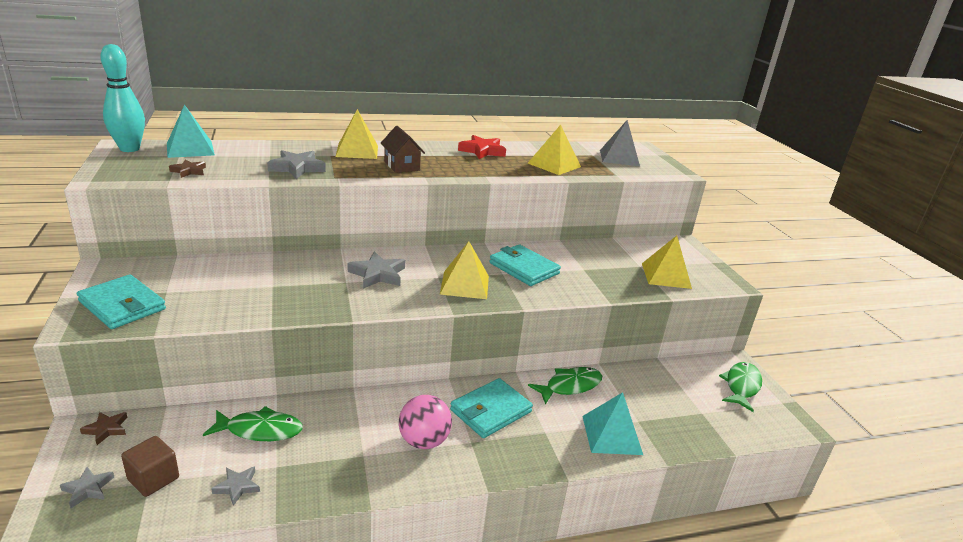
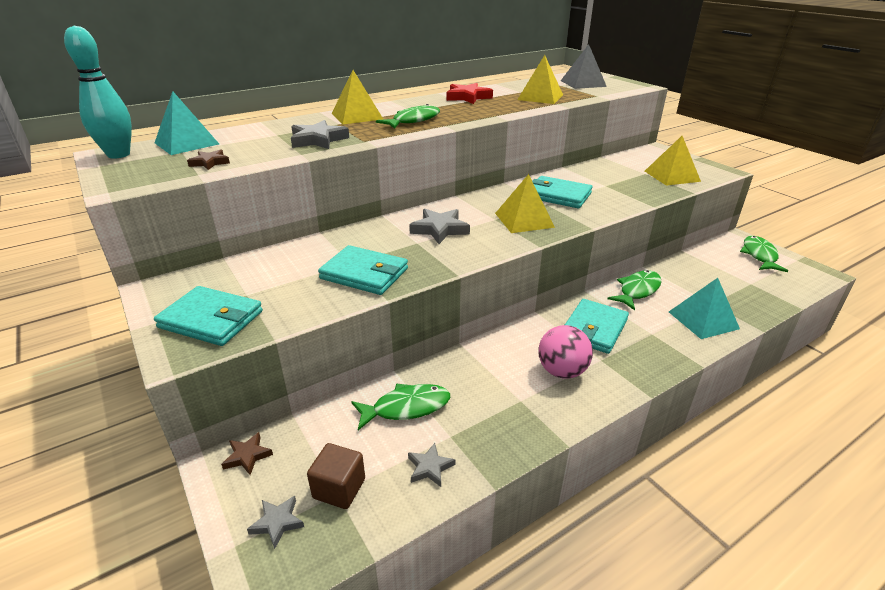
camera: 15 degrees left, 5 degrees up
brown house [380,126,425,173] -> green fish [376,104,440,129]
none -> turquoise wallet [318,245,408,295]

